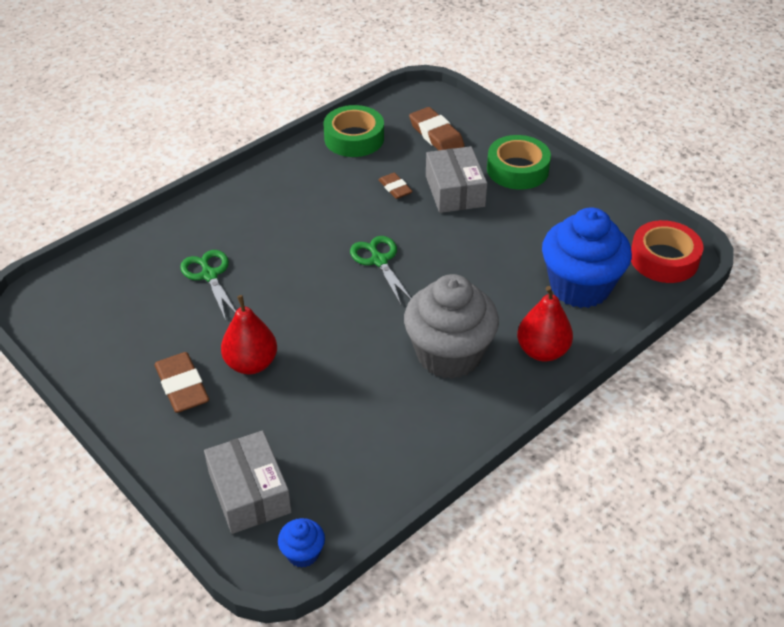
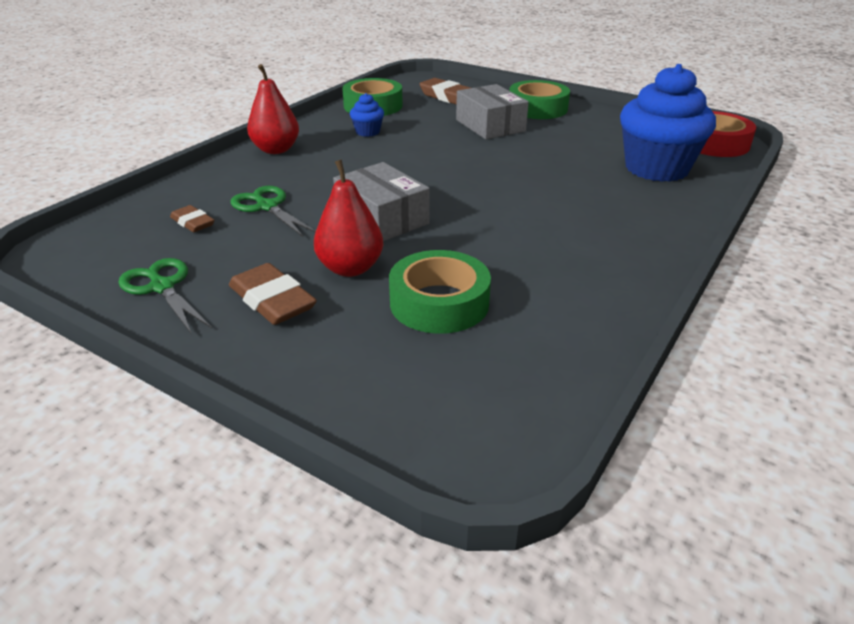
camera: 15 degrees left, 10 degrees down
grey box [204,430,292,534] -> grey box moved to [333,162,430,241]
blue cupcake [278,518,325,568] -> blue cupcake moved to [350,93,384,137]
green scissors [350,236,411,305] -> green scissors moved to [119,258,212,333]
brown eraser [379,173,413,199] -> brown eraser moved to [170,205,215,232]
grey cupcake [404,274,499,379] -> none
red pear [517,286,573,362] -> red pear moved to [247,64,299,154]
none -> green tape [389,250,491,334]

